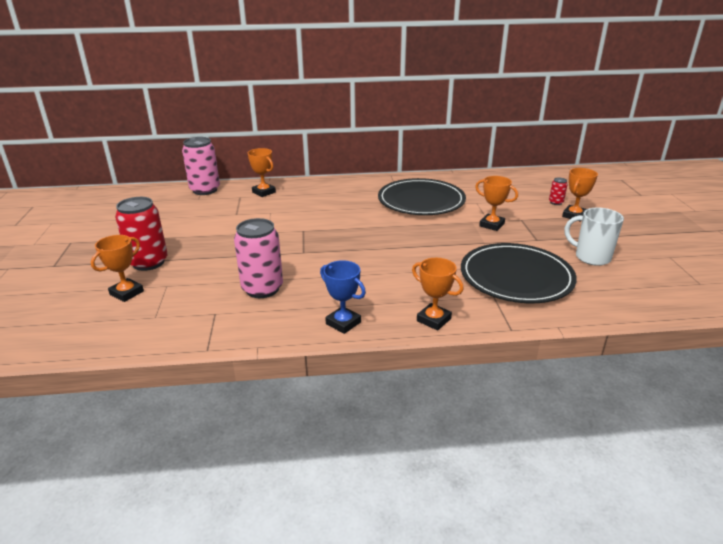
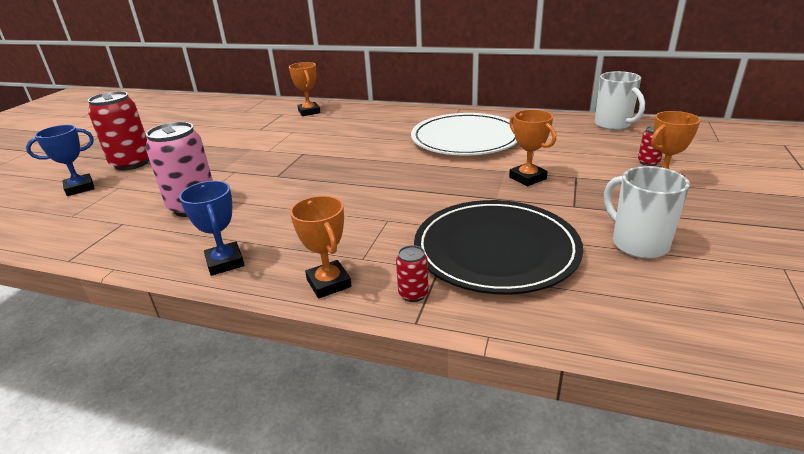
camera: 25 degrees right, 0 degrees up
orange trophy [91,235,144,302] -> blue trophy [26,125,95,196]
pink can [182,137,220,195] -> none
black plate [378,178,466,215] -> white plate [411,113,517,156]
none -> red can [396,245,428,302]
none -> white mug [595,71,645,130]

